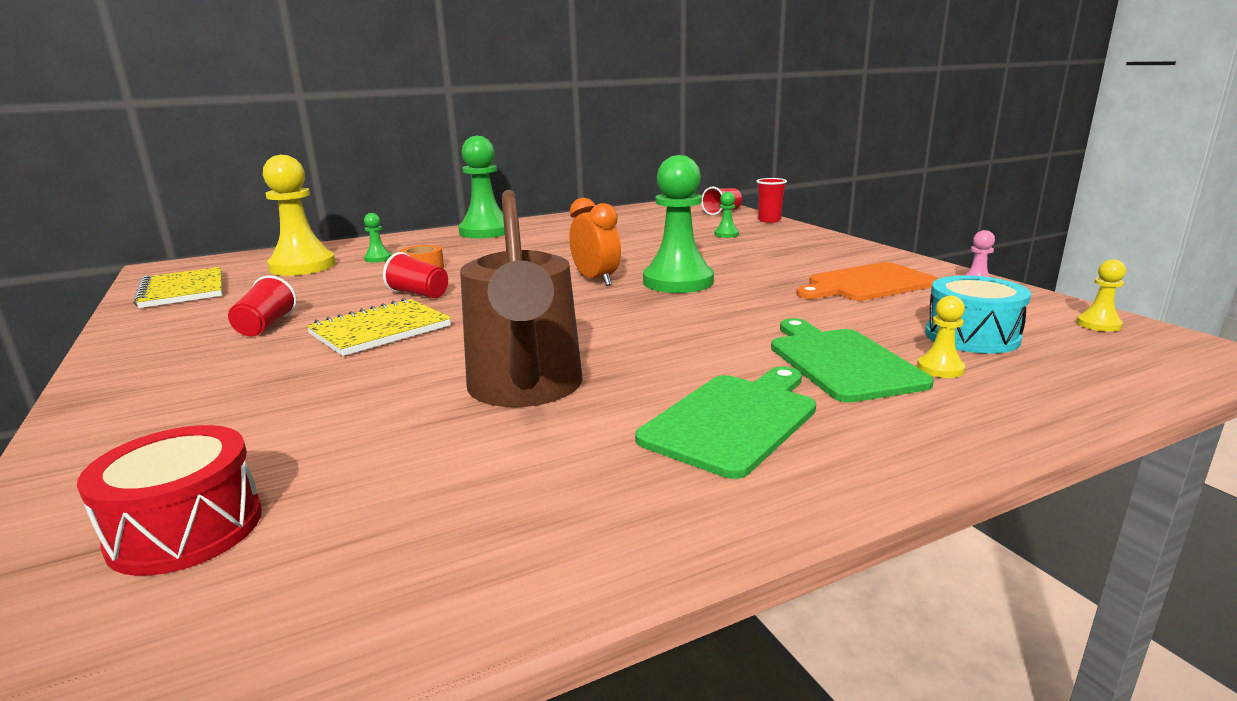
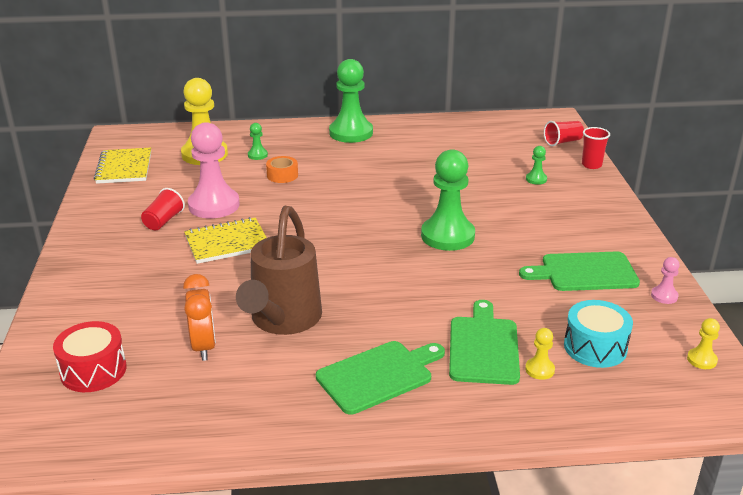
camera: 20 degrees right, 10 degrees up
red cup [383,252,448,298] -> none
orange clock [569,198,621,286] -> orange clock moved to [183,274,216,361]
orange cutting board [797,262,939,301] -> green cutting board [519,251,640,291]
none -> pink pawn [188,122,240,218]

